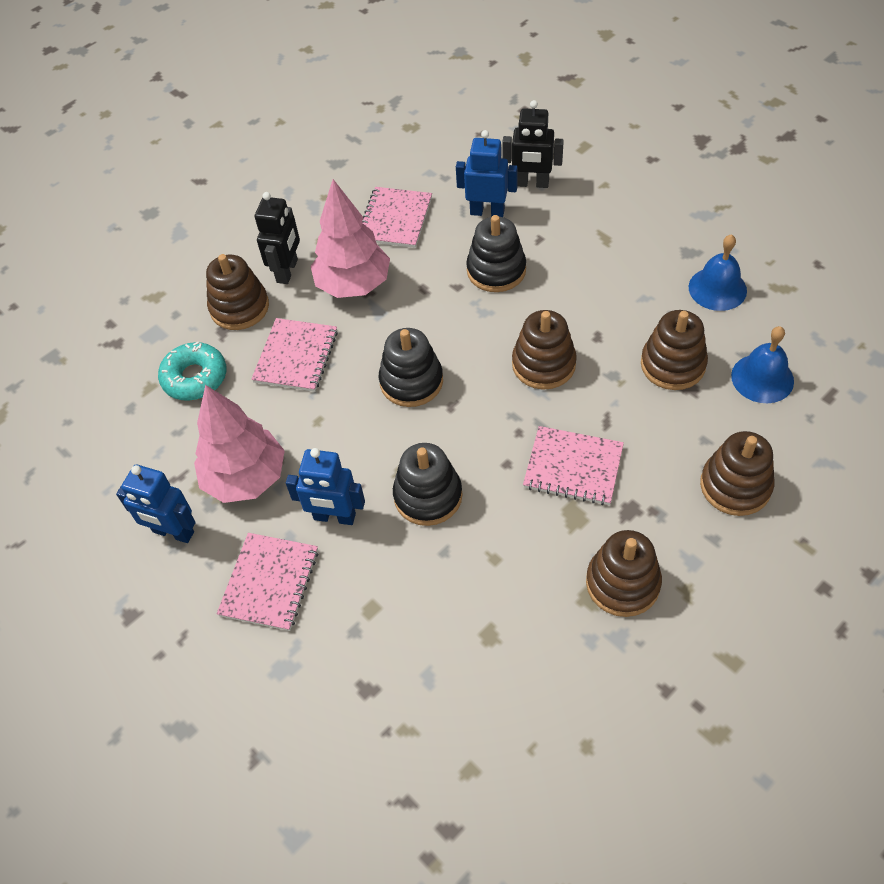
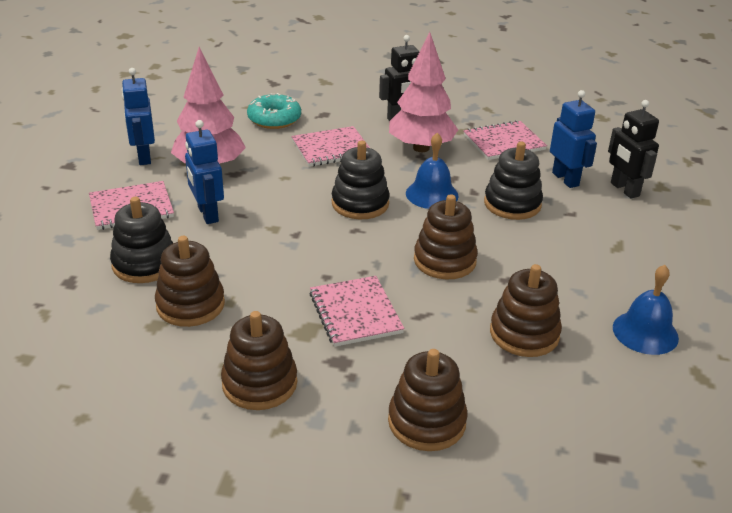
camera: 50 degrees right, 20 degrees down
brown stacking toy [206,254,269,330] -> brown stacking toy moved to [155,236,225,327]
black stacking toy [393,443,463,526] -> black stacking toy moved to [110,197,173,283]
blue bell [731,326,794,403] -> blue bell moved to [406,133,459,209]

